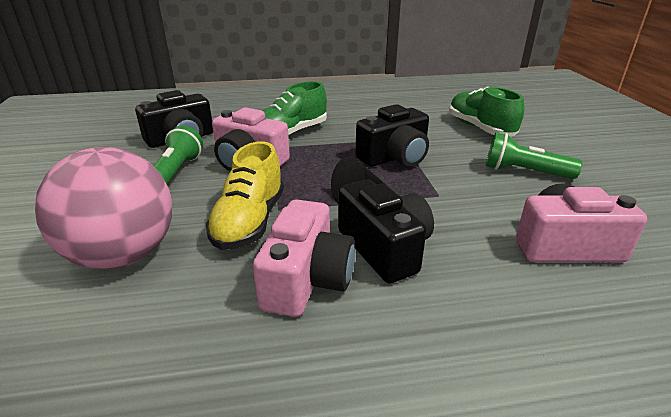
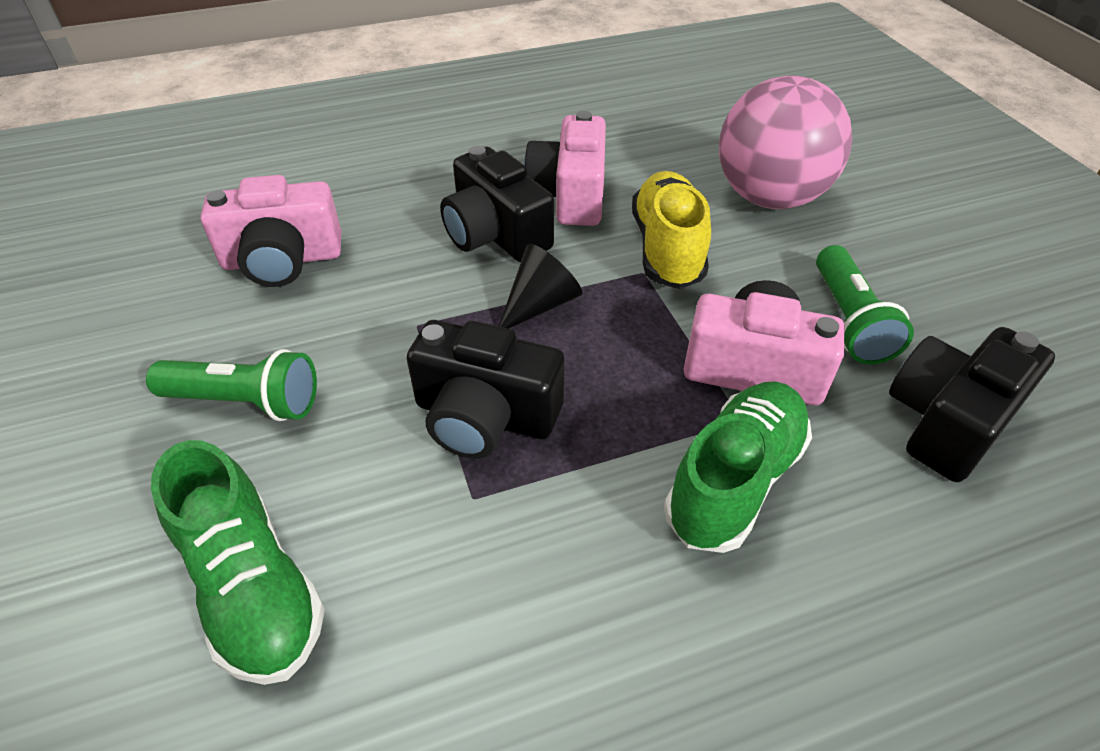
camera: 170 degrees right, 15 degrees up
black camera [355,104,429,167] -> black camera turned 120 degrees counterclockwise [406,320,564,459]

